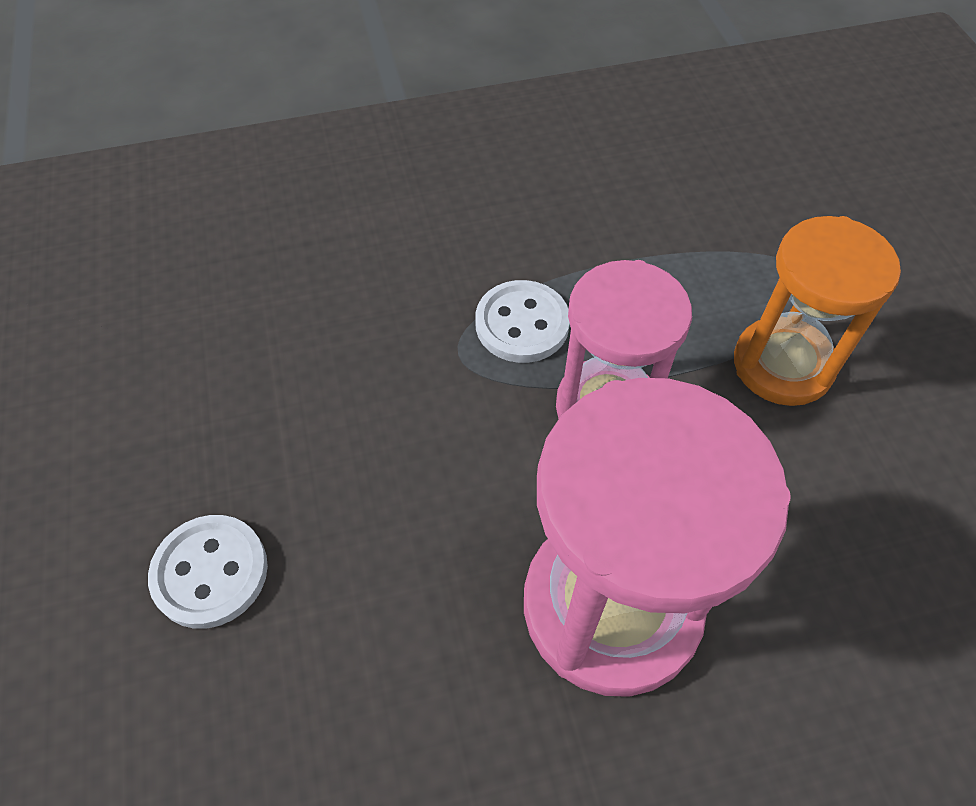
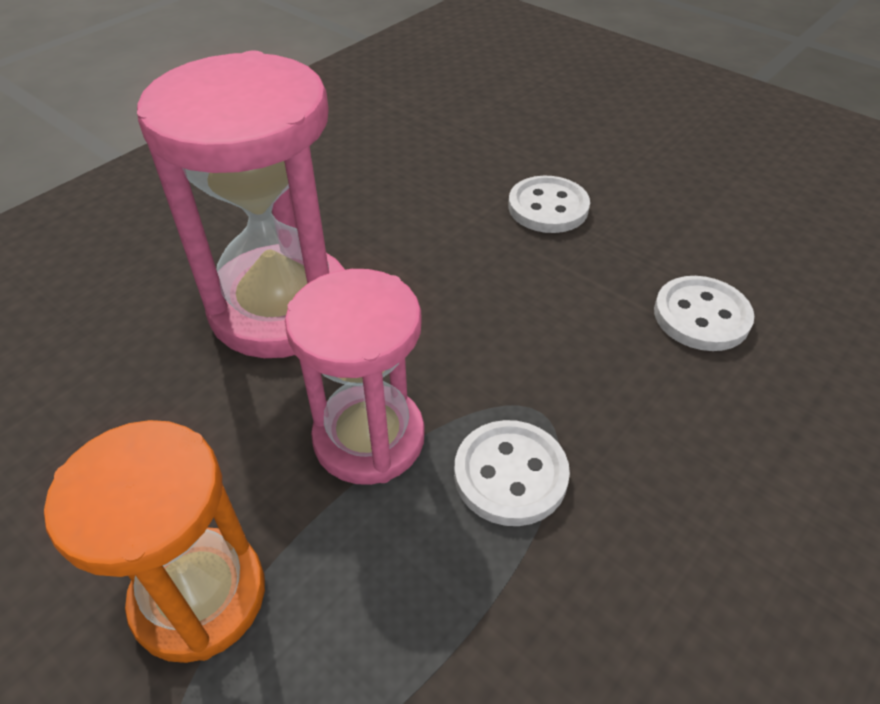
camera: 145 degrees right, 10 degrees down
none -> white button [654,276,754,351]

